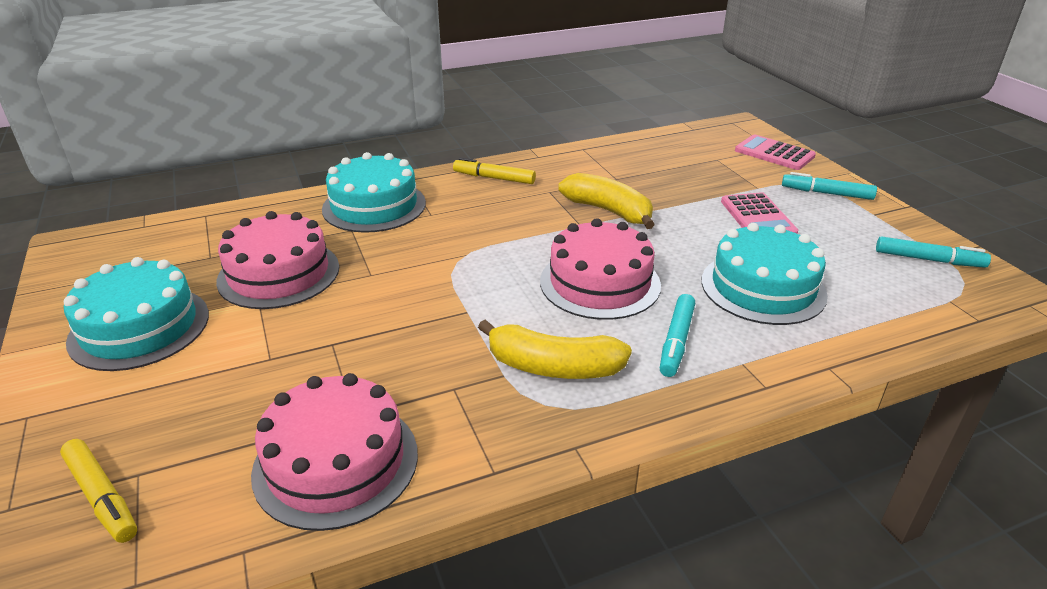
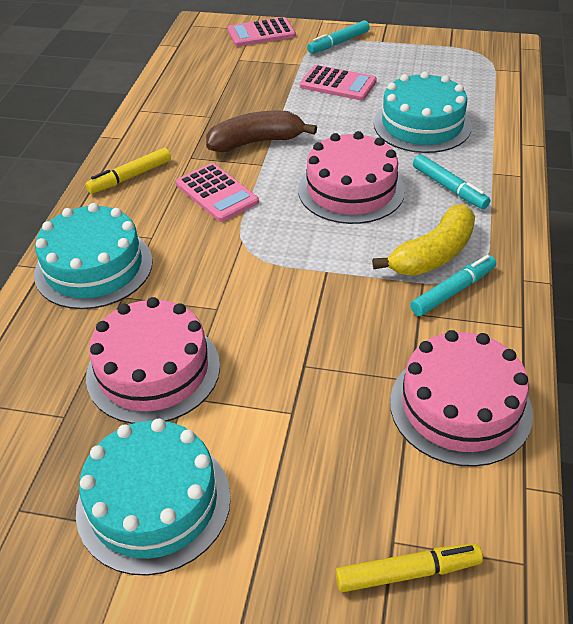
camera: 55 degrees left, 10 degrees up
yellow banana [559,173,655,229] -> brown banana [206,111,317,152]
turquoise marker [876,236,991,268] -> turquoise marker moved to [410,255,496,316]
none -> pink calculator [176,163,259,222]

